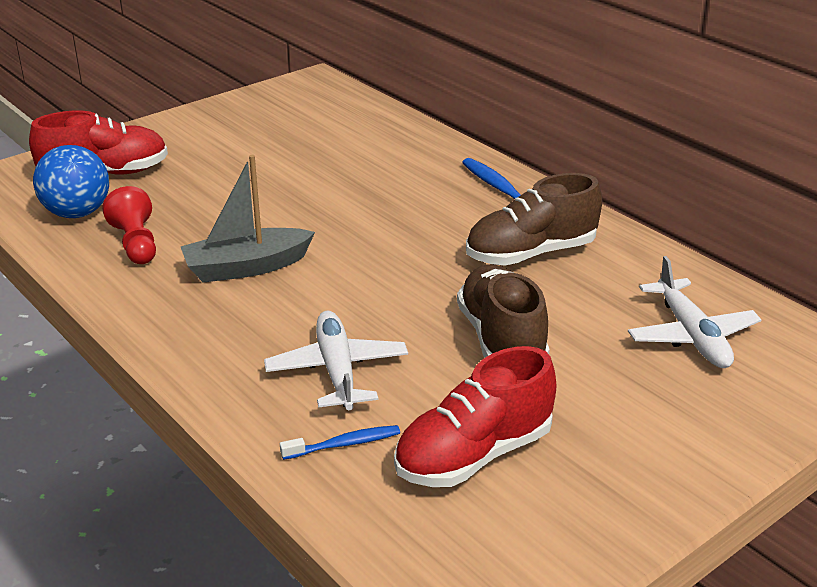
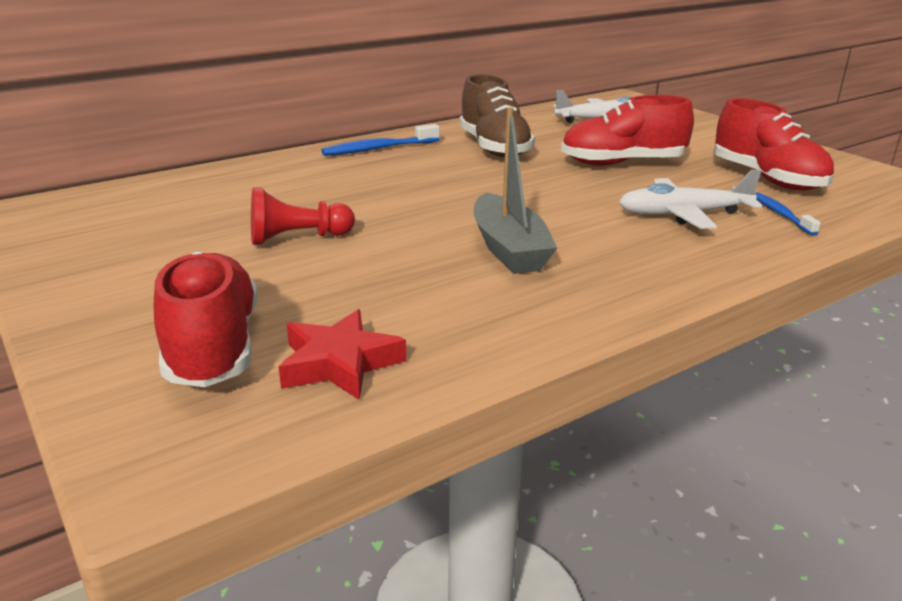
camera: 85 degrees left, 5 degrees down
blue ball [33,145,109,218] -> red star [279,309,406,400]
red pawn [102,186,156,264] -> red pawn moved to [251,187,355,245]
brown shoe [457,264,550,358] -> red shoe [561,95,694,166]

